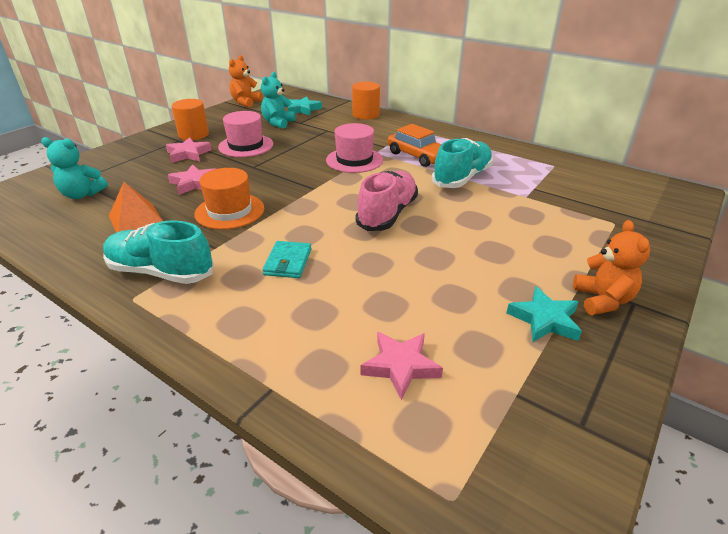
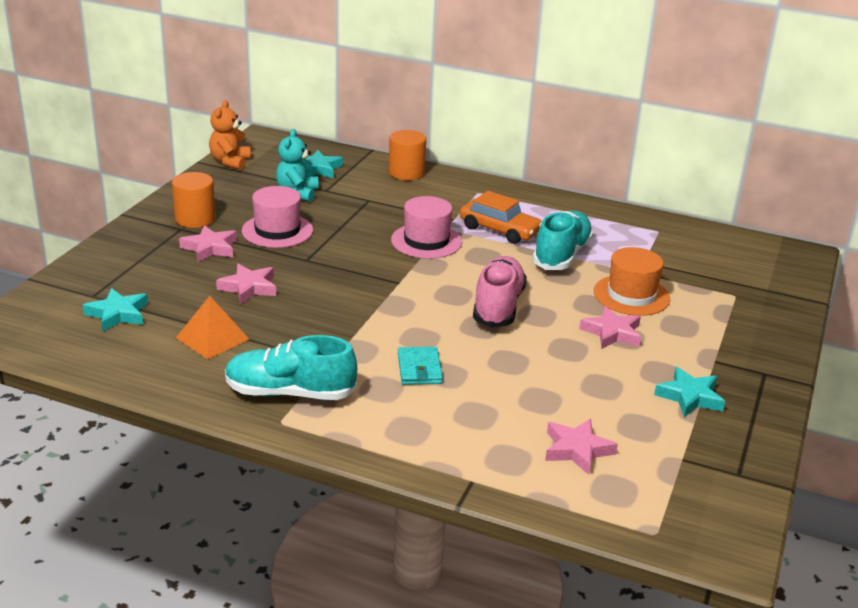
camera: 15 degrees left, 5 degrees down
turquoise teddy bear [41,137,108,199] -> turquoise star [83,288,148,332]
orange hat [194,168,264,230] -> orange hat moved to [594,247,670,316]
orange teddy bear [573,220,650,315] -> none
none -> pink star [579,306,641,349]

